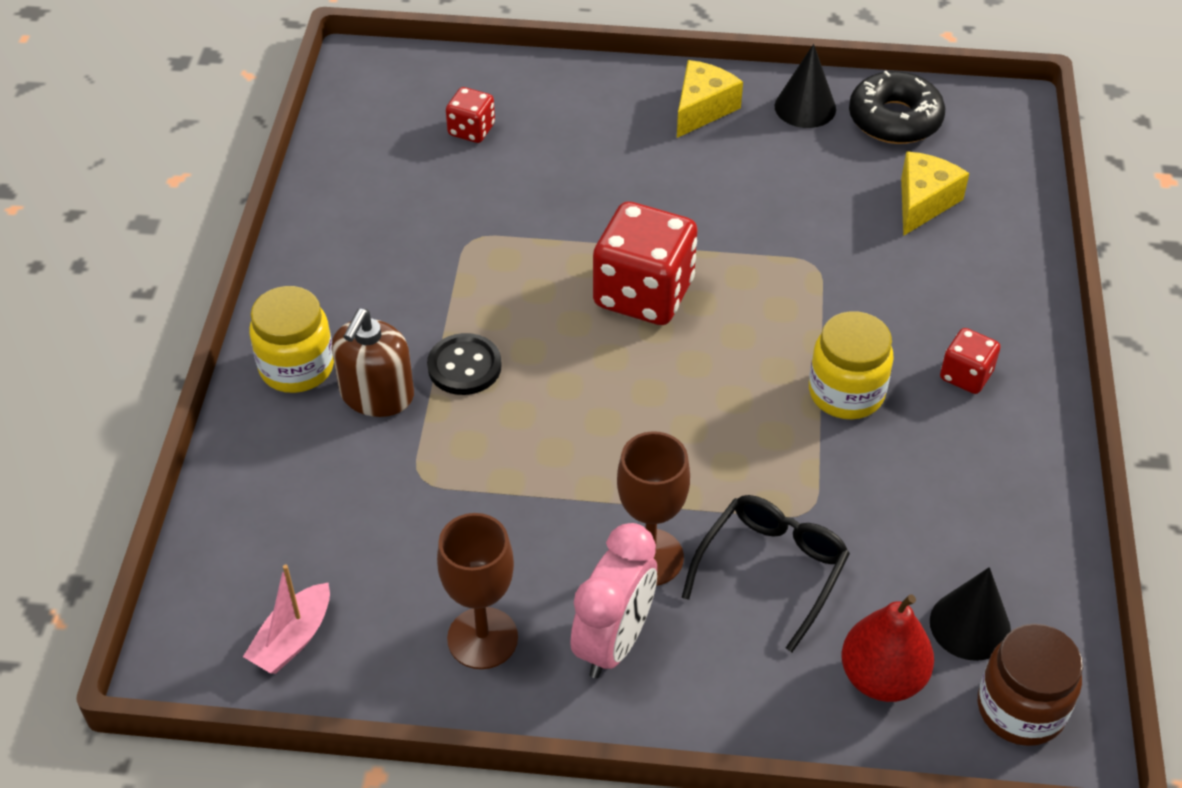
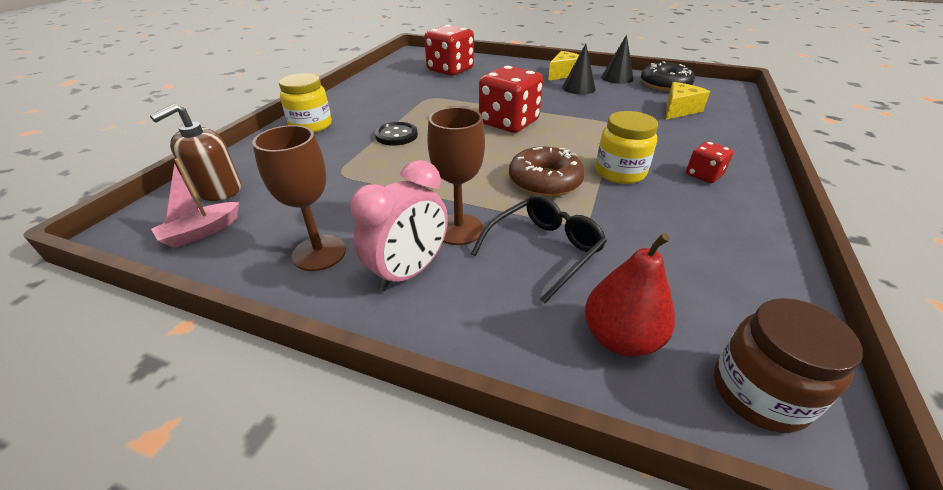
camera: 15 degrees right, 10 degrees down
brown soap dispenser [332,309,414,417] -> brown soap dispenser moved to [150,103,241,201]
red dice [446,87,495,143] -> red dice [424,25,474,76], size x1.99
black cone [930,567,1011,661] -> black cone moved to [562,43,596,94]
none -> brown donut [509,146,585,197]

